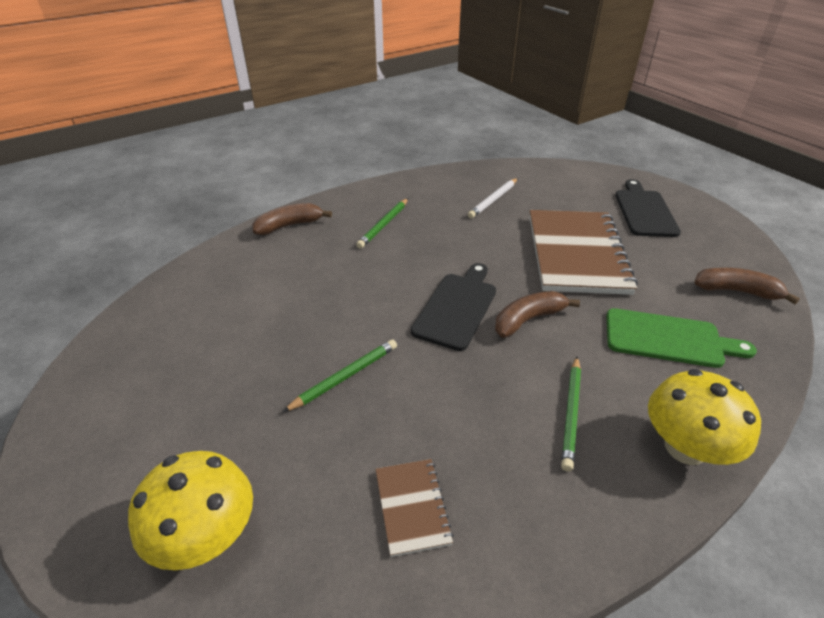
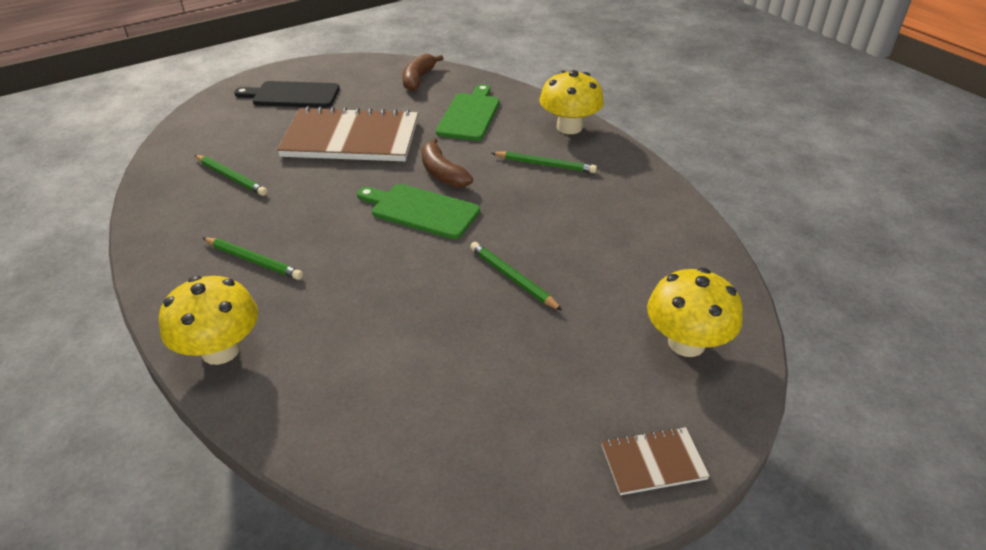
camera: 90 degrees left, 0 degrees up
brown banana [252,203,332,235] -> yellow mushroom [159,276,258,365]
brown notebook [376,459,454,557] -> brown notebook moved to [601,427,710,495]
black cutting board [411,263,496,351] -> green cutting board [357,184,480,239]
white pencil [468,178,518,218] -> green pencil [195,155,267,196]

